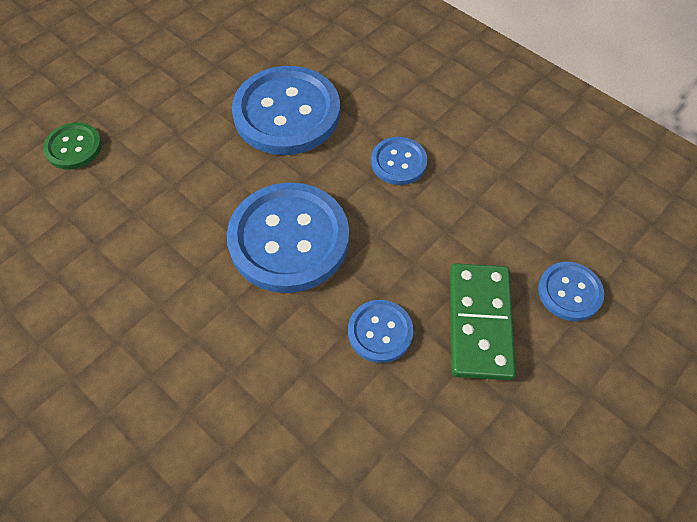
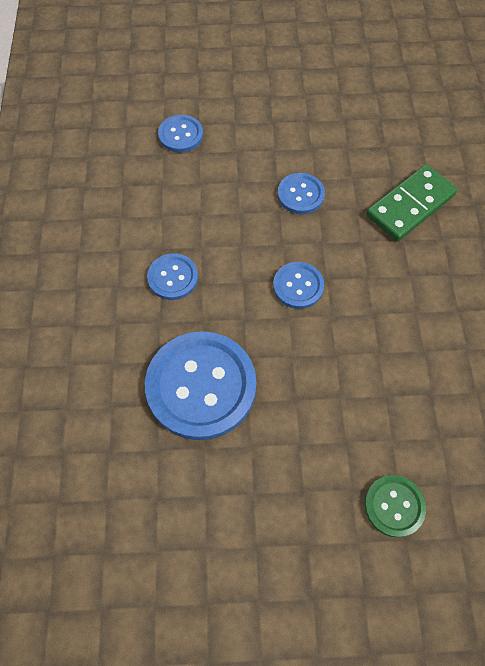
camera: 135 degrees left, 5 degrees up
blue button [227,182,349,293] -> blue button [273,262,324,309], size x0.50
green domino [450,263,516,380] -> green domino moved to [366,165,458,241]

